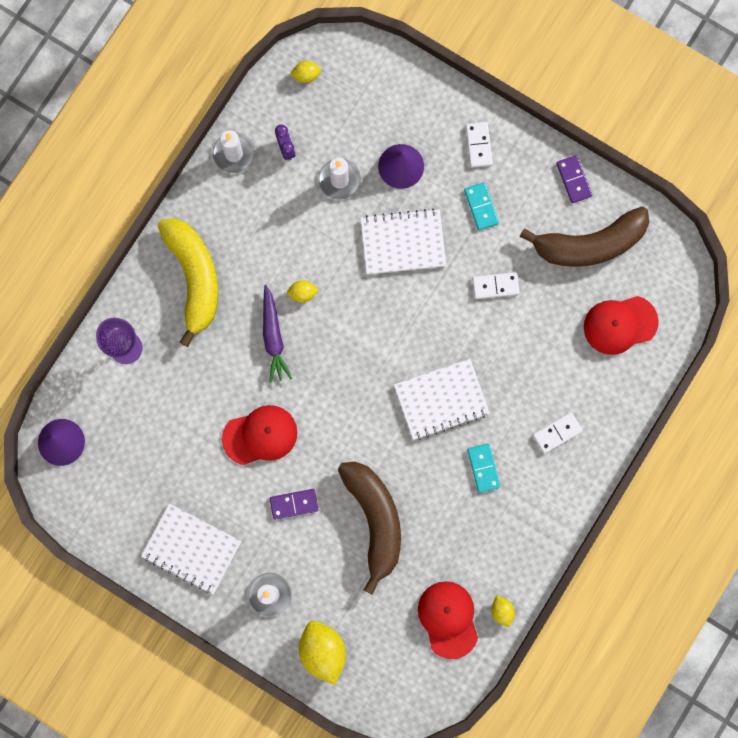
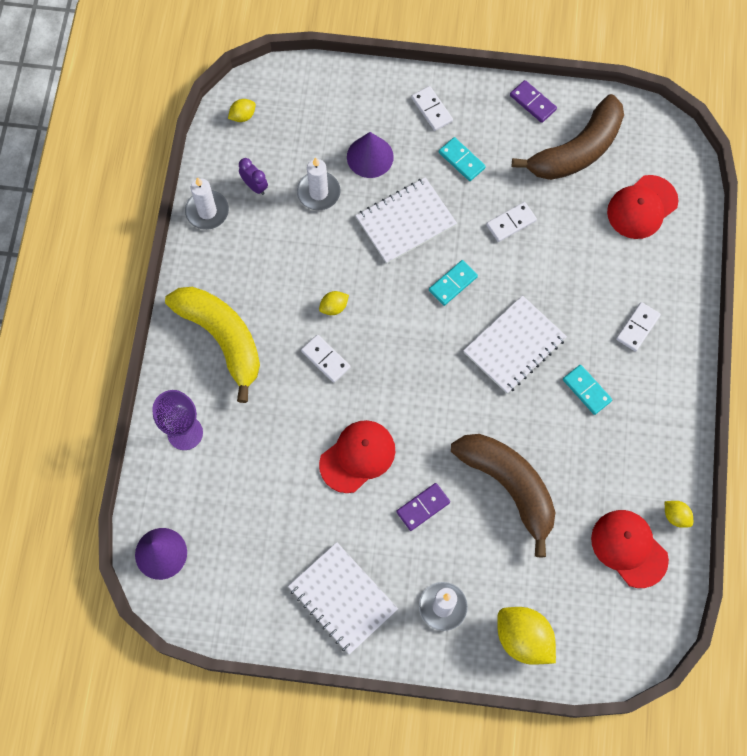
camera: 25 degrees left, 10 degrees down
white notebook [141,503,241,594] -> white notebook turned 45 degrees clockwise [288,542,398,654]
purple carrot [263,285,292,383] -> white domino [301,335,350,383]
none -> turquoise domino [429,260,478,306]

